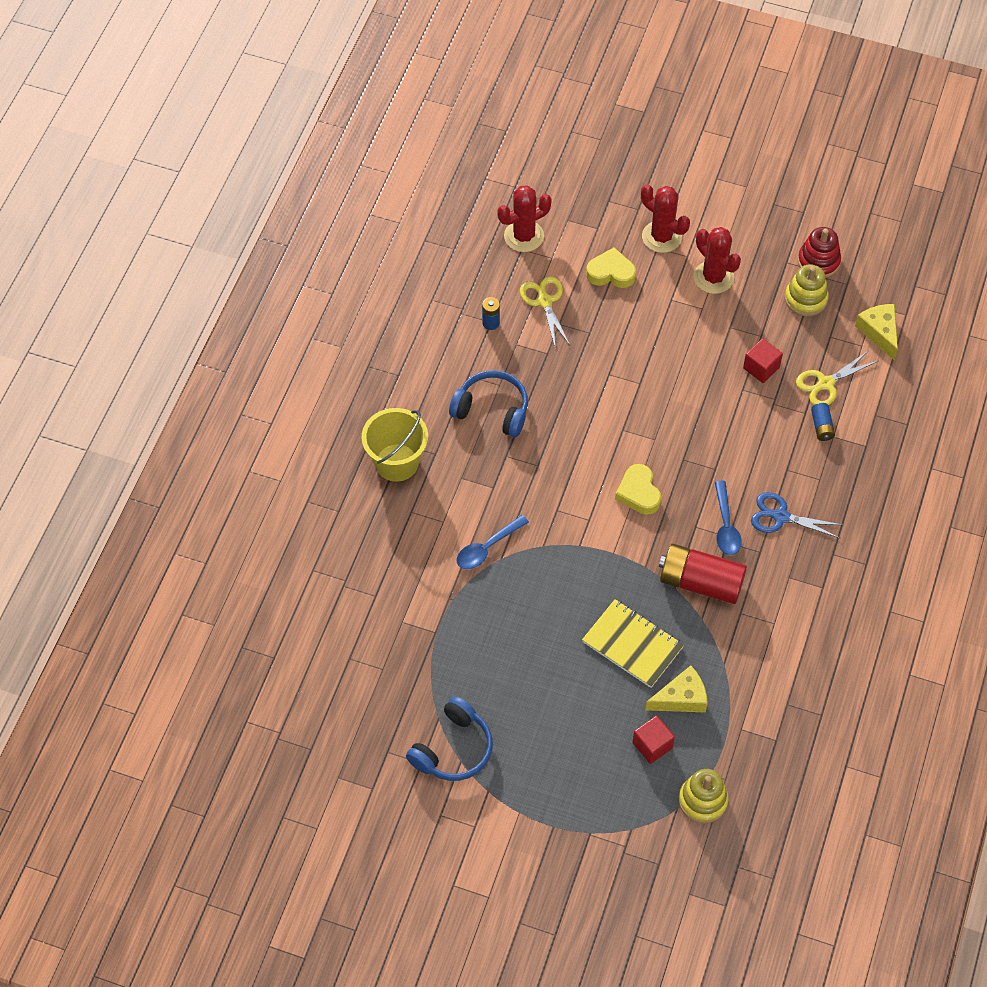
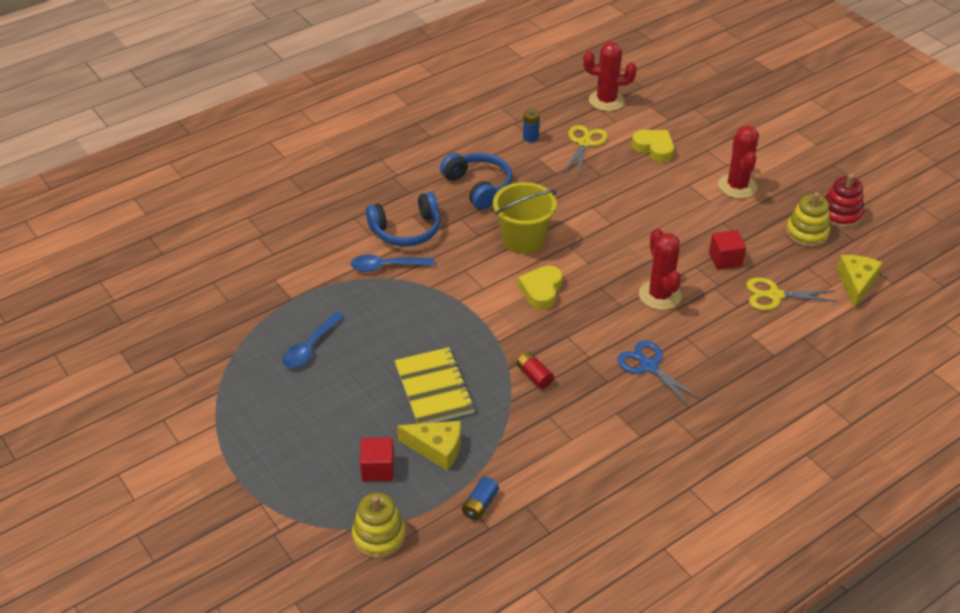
camera: 35 degrees right, 15 degrees down
yellow bucket [362,408,428,482] -> yellow bucket moved to [493,182,557,254]
blue headphones [406,696,493,781] -> blue headphones moved to [366,192,440,247]
red cactus [641,184,690,253] -> red cactus moved to [639,228,682,310]
red battery [659,544,747,604] -> red battery [517,352,554,389], size x0.46
blue spoon [715,481,742,555] -> blue spoon moved to [283,312,344,368]
blue battery [811,403,835,441] -> blue battery moved to [462,477,499,520]

